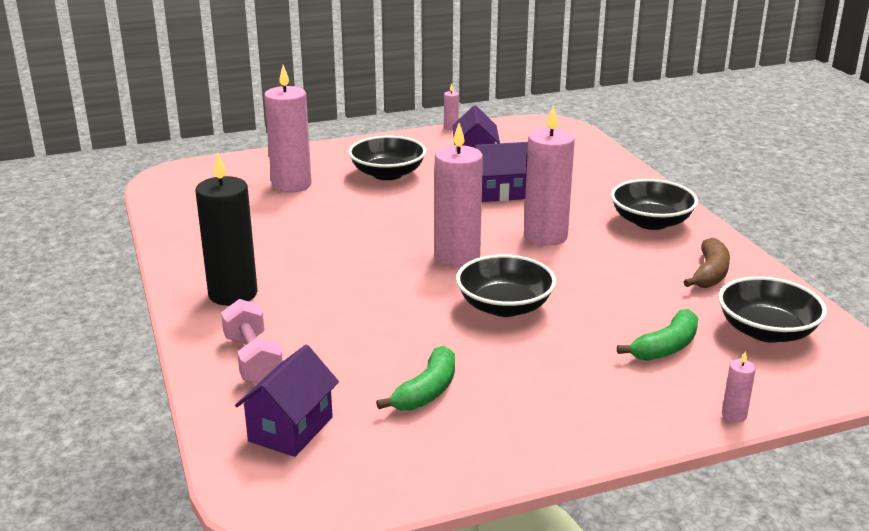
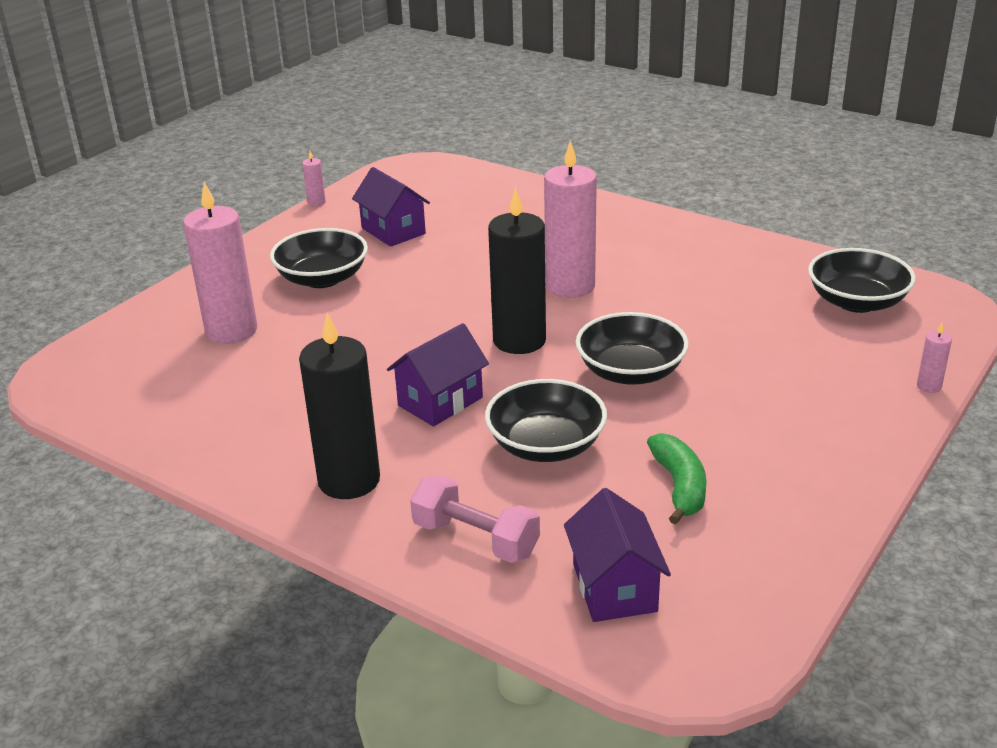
camera: 35 degrees left, 5 degrees up
pink candle [435,123,483,267] -> black candle [488,188,546,354]
purple house [474,142,528,202] -> purple house moved to [387,323,489,427]
black bowl [611,179,698,230] -> black bowl moved to [485,379,607,462]
green banana [617,309,699,361] -> none
brown banana [684,238,730,288] -> none

